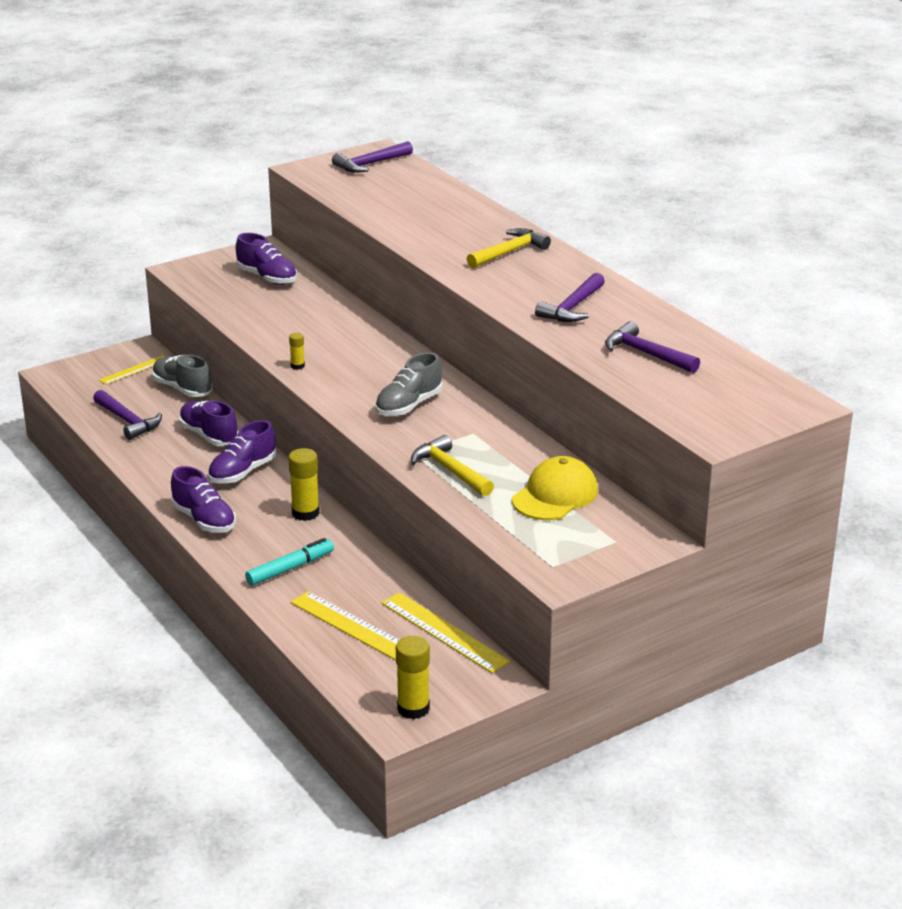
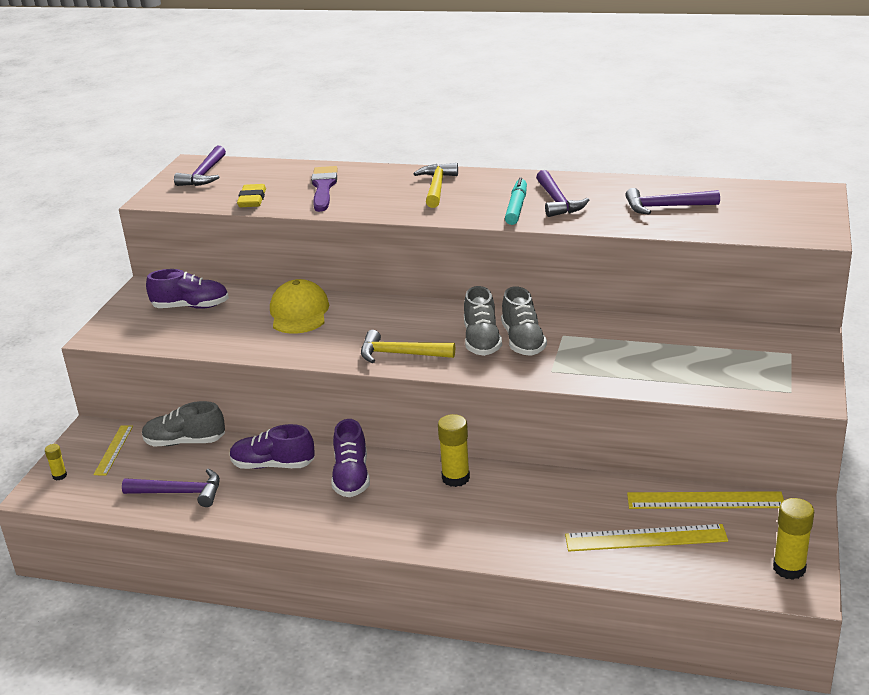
camera: 40 degrees left, 0 degrees up
purple shoe [171,466,236,533] -> none
turquoise marker [245,538,334,586] -> turquoise marker moved to [505,178,527,225]
yellow glue stick [289,333,305,369] -> yellow glue stick moved to [45,444,67,480]
yellow hammer [411,435,494,496] -> yellow hammer moved to [361,330,455,363]
yellow cap [512,456,598,520] -> yellow cap moved to [270,279,329,334]
none -> yellow eraser [237,184,266,207]
none -> purple brush [311,166,338,212]
none -> grey shoe [501,286,547,356]

